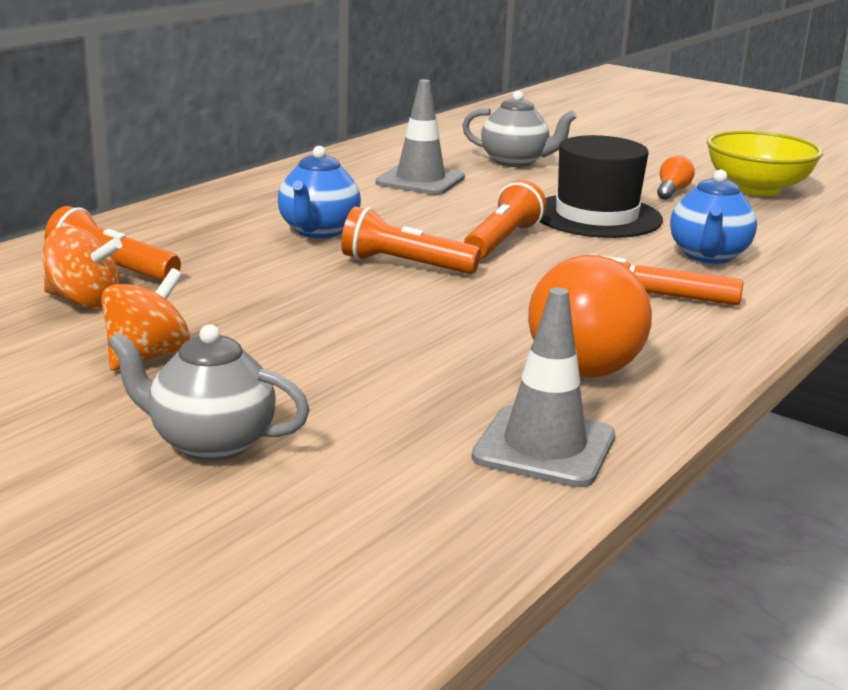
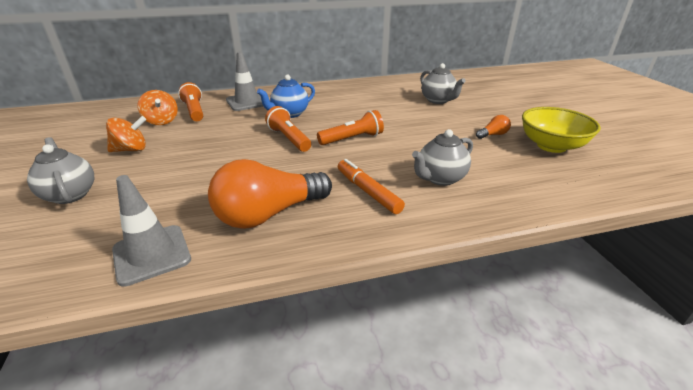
camera: 40 degrees right, 10 degrees up
grey traffic cone [376,79,465,195] -> grey traffic cone moved to [226,51,263,111]
black hat [540,135,663,238] -> none
blue teapot [670,170,757,264] -> grey teapot [412,129,473,186]

